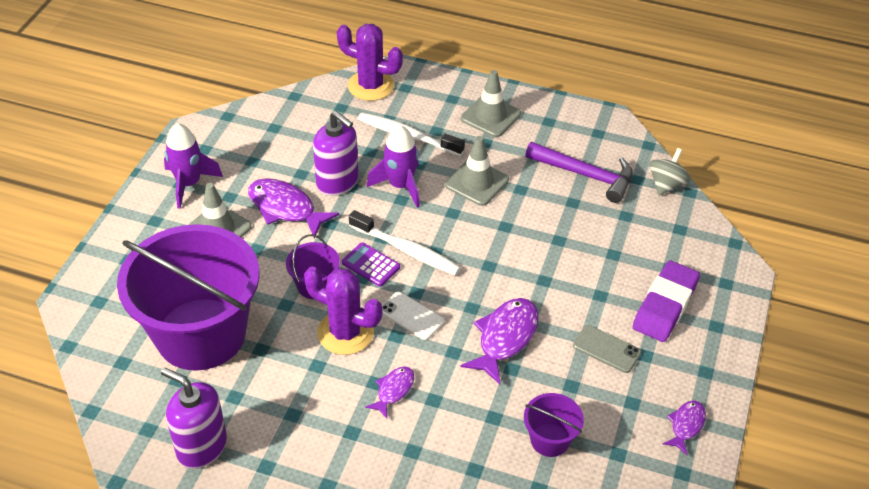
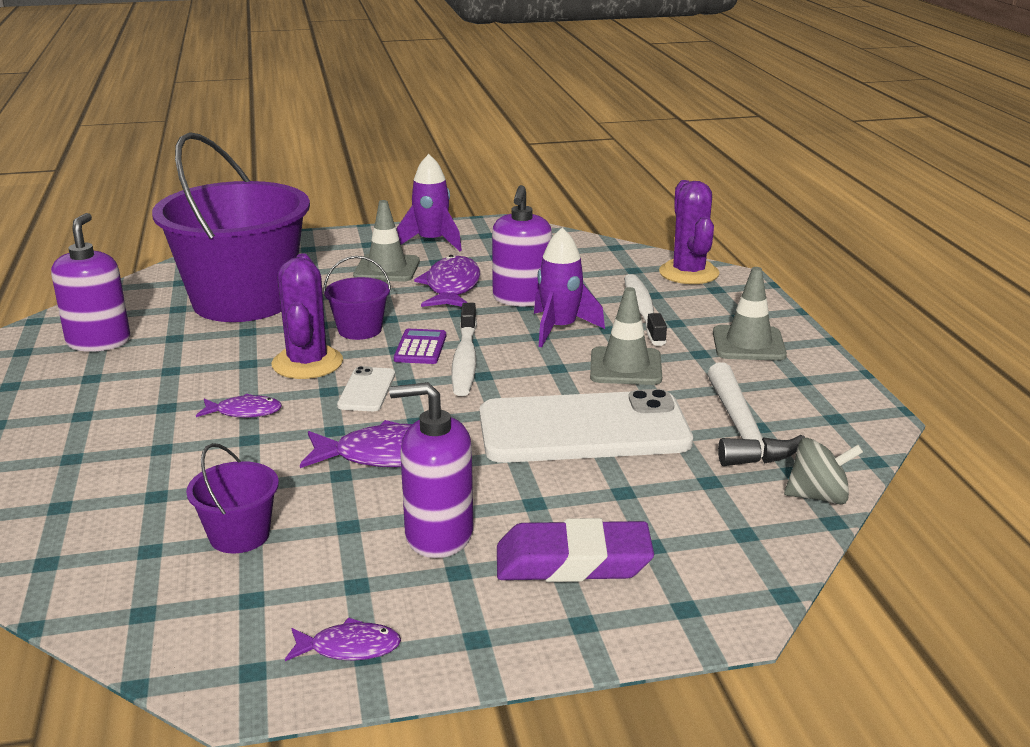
camera: 60 degrees right, 20 degrees down
purple hammer [525,142,633,203] -> white hammer [707,362,805,466]
grey phone [573,325,641,373] -> purple soap dispenser [389,382,473,558]
none -> white phone [480,389,693,463]

